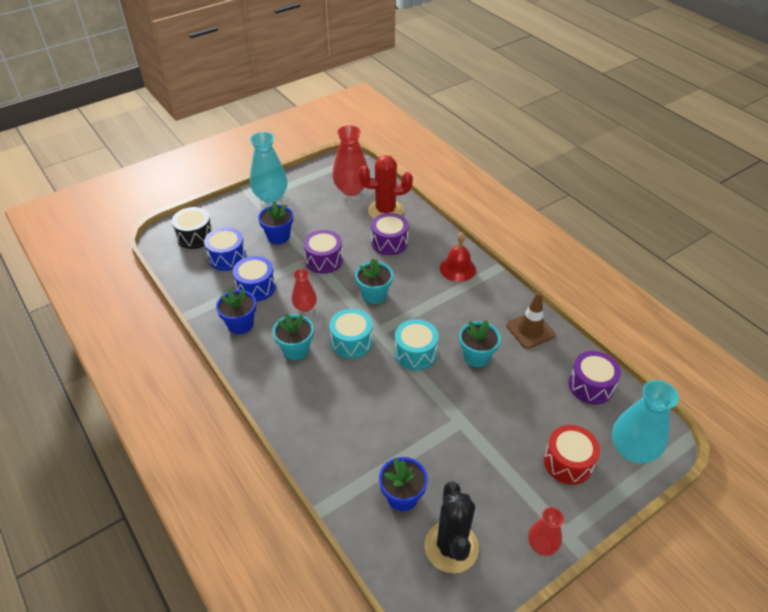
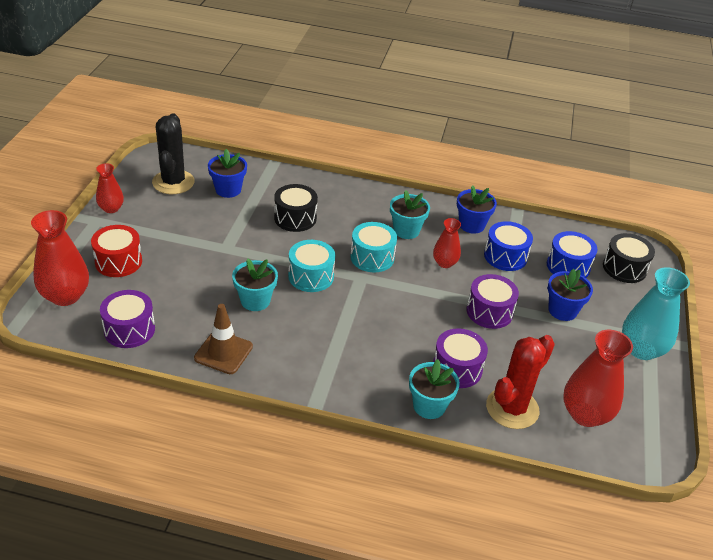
camera: 135 degrees right, 5 degrees down
turquoise flower pot [355,258,393,304] -> turquoise flower pot moved to [409,359,460,419]
black cactus [425,481,479,573] -> black cactus turned 45 degrees clockwise [152,113,195,194]
red bell [440,232,476,282] -> none
turquoise vase [612,380,679,463] -> red vase [31,210,89,306]
none -> black drum [274,184,318,232]

